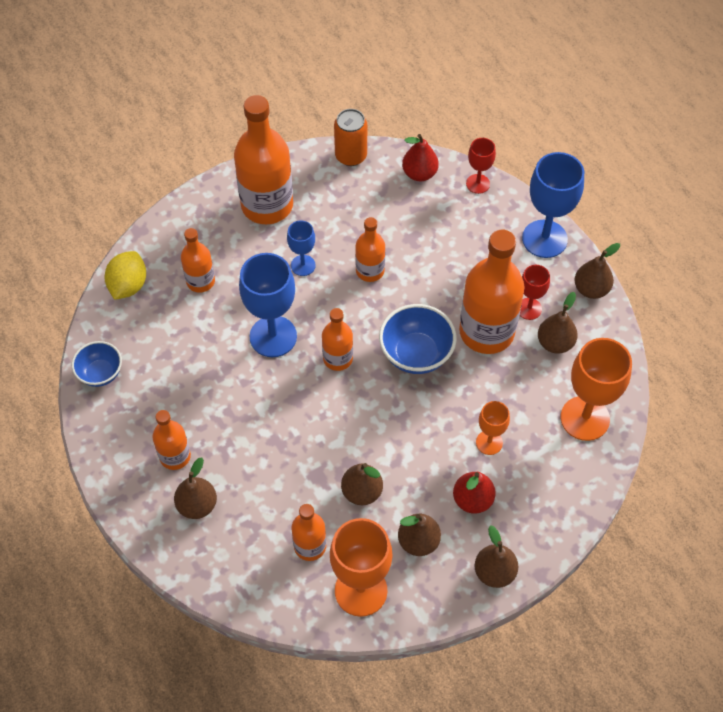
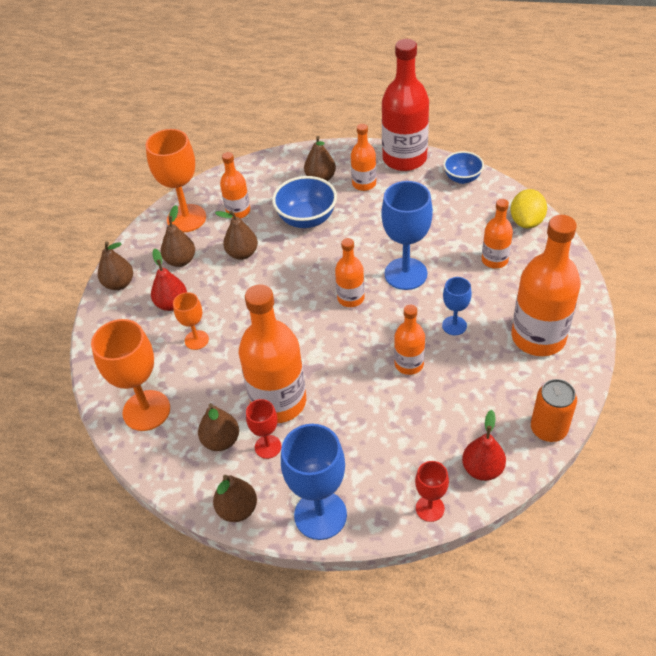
camera: 135 degrees right, 10 degrees down
yellow lemon [105,251,146,300] -> yellow lemon turned 45 degrees clockwise [510,189,547,228]
blue bowl [379,304,457,374] -> blue bowl moved to [272,176,337,228]
none -> red bottle [382,39,429,171]

